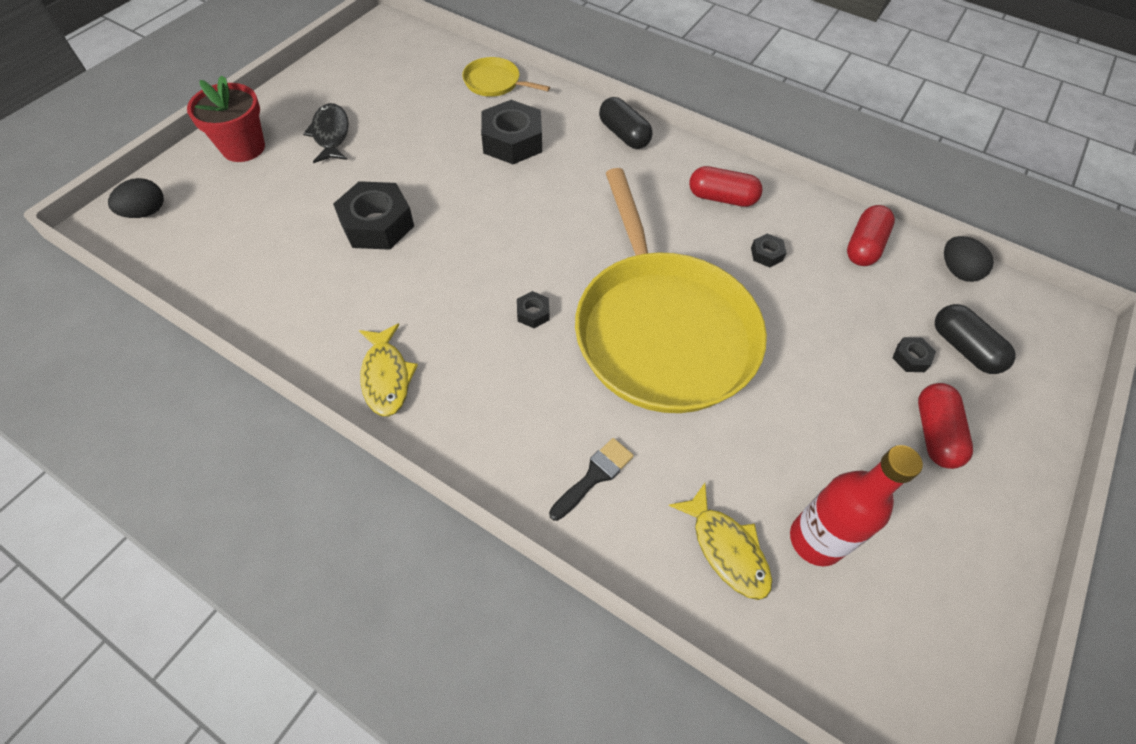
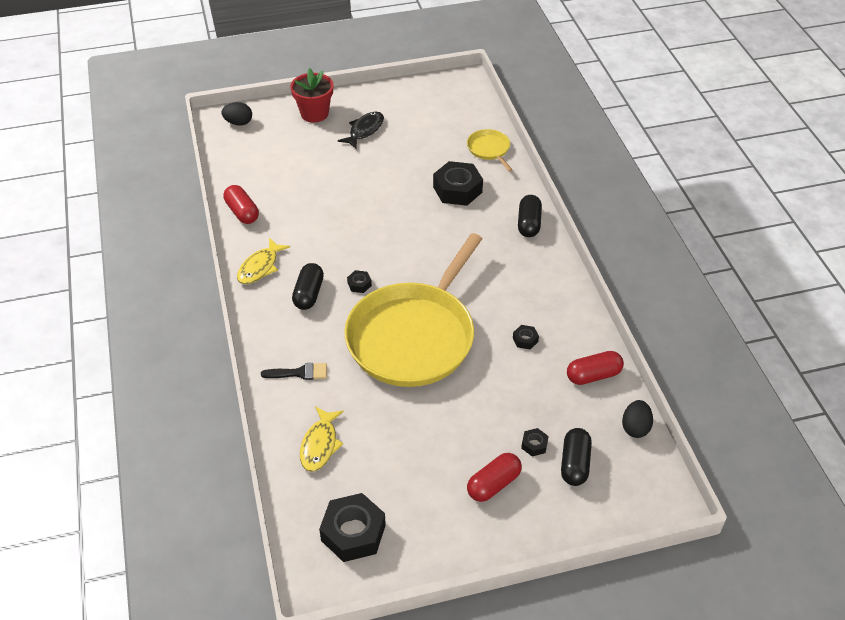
camera: 45 degrees right, 10 degrees down
black nut [333,181,414,250] -> black nut moved to [319,493,386,562]
red capsule [689,166,763,207] -> red capsule moved to [224,185,259,224]
red bottle [790,445,923,566] -> none
none -> black capsule [292,263,324,310]

